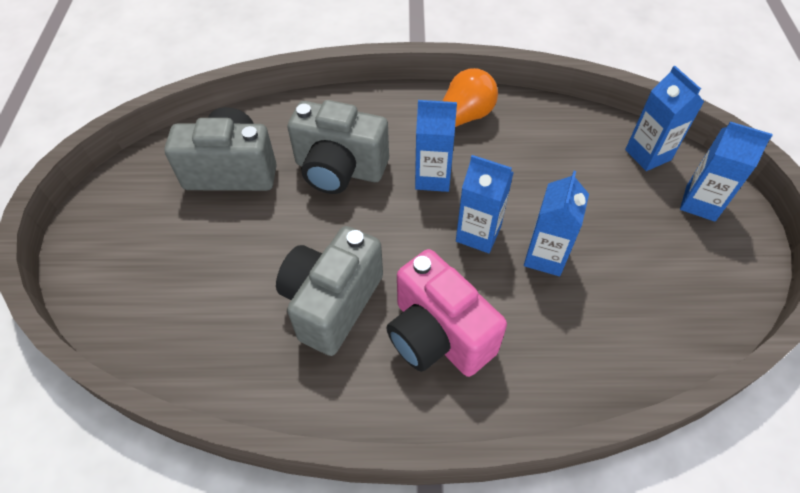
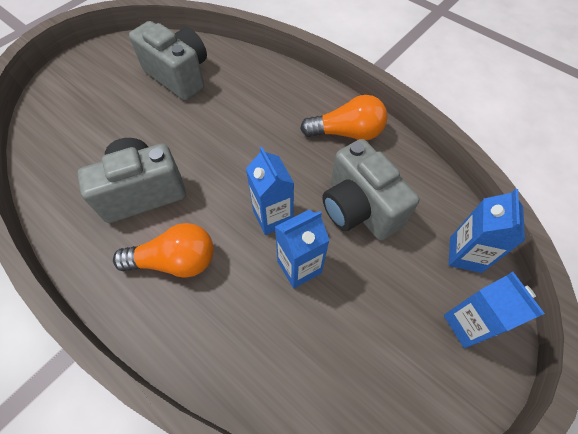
camera: 40 degrees right, 5 degrees up
grey camera [287,100,389,194] -> grey camera moved to [322,139,420,240]
pink camera [386,249,507,377] -> orange light bulb [113,223,214,278]
blue carton [415,100,457,192] -> none

